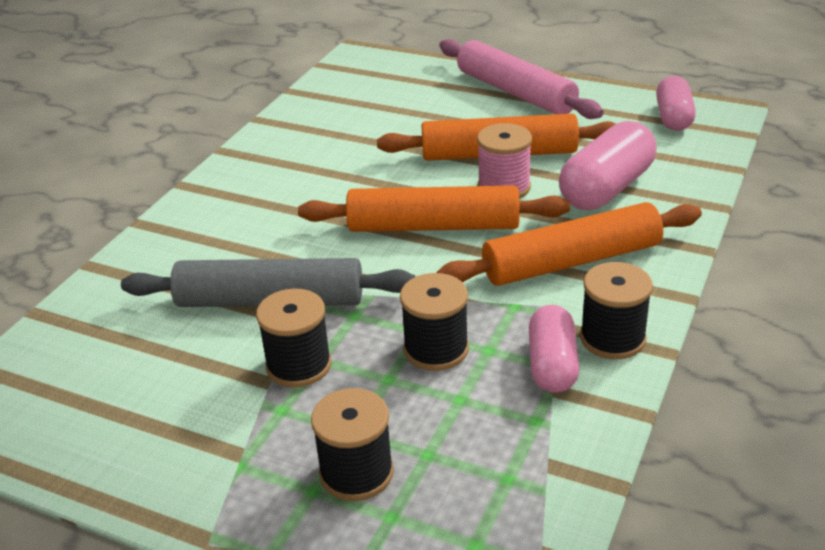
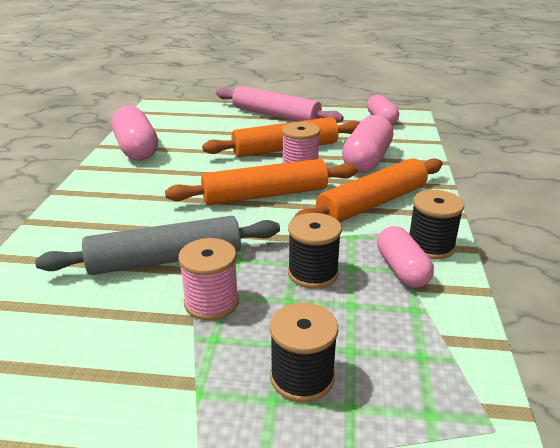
camera: 20 degrees left, 5 degrees down
black spool [256,288,332,387] -> pink spool [178,238,239,321]
none -> pink capsule [112,106,158,160]

